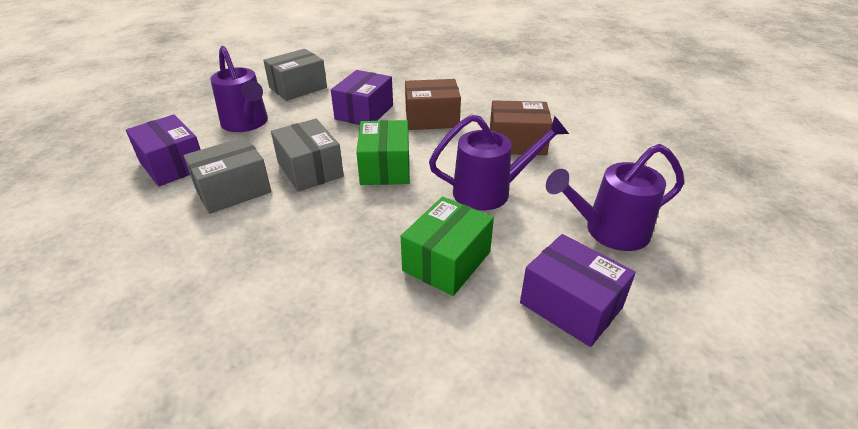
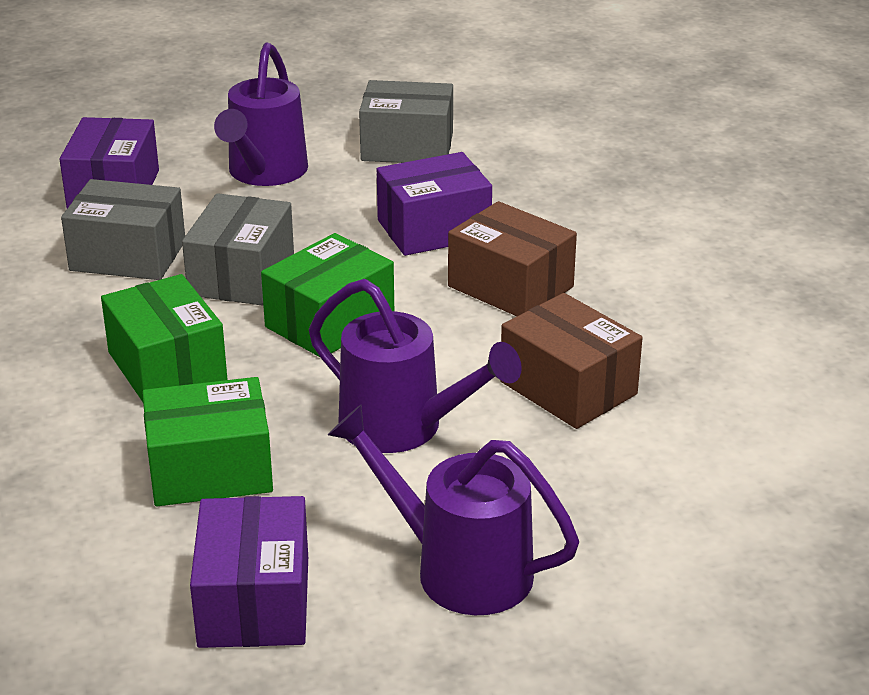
camera: 45 degrees right, 5 degrees down
none -> green box [101,274,227,402]

